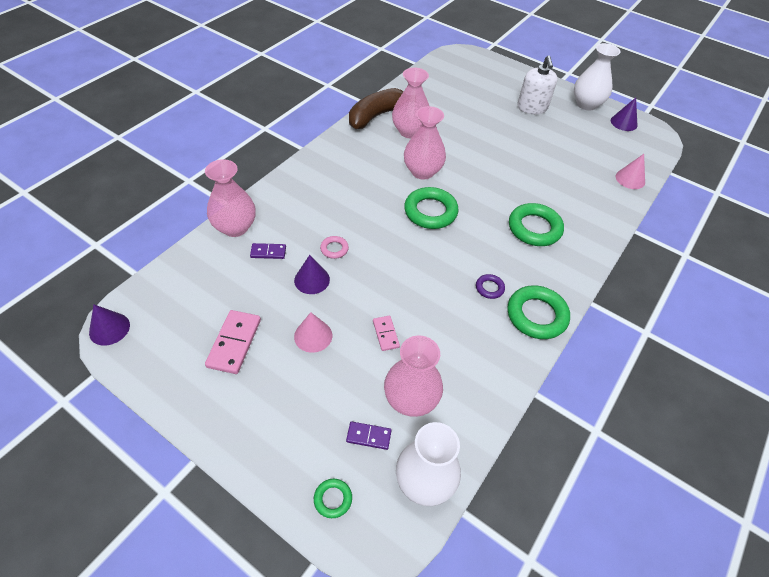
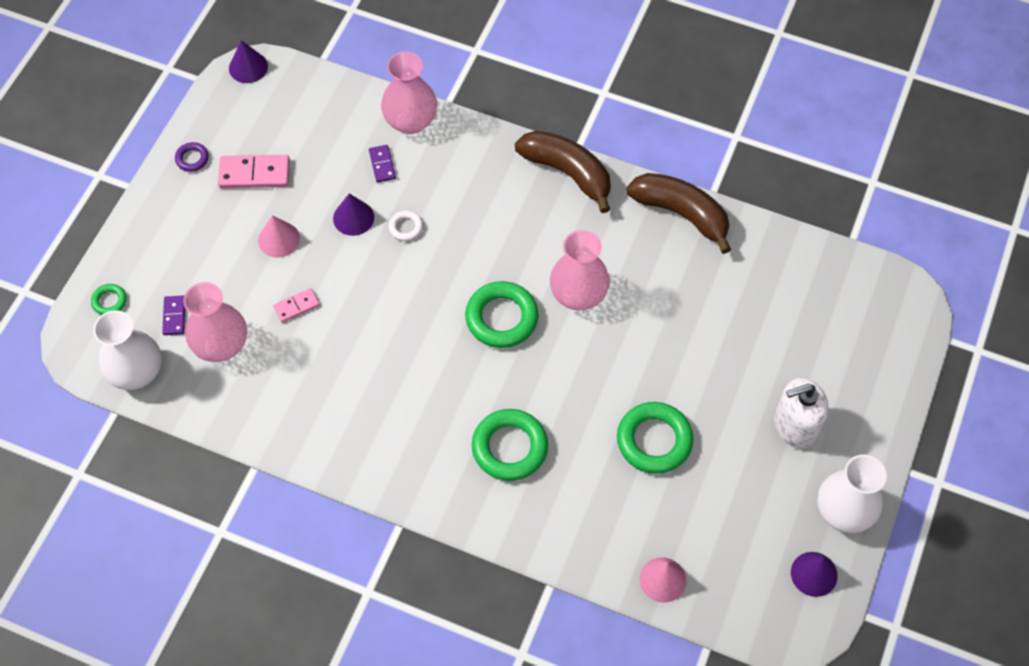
camera: 80 degrees right, 10 degrees up
pink ring [320,236,349,259] -> white ring [389,210,423,241]
pink vase [392,68,429,138] -> none
purple ring [476,274,505,299] -> purple ring moved to [175,142,209,172]
green ring [508,285,570,339] -> green ring moved to [617,402,693,474]
none -> brown banana [515,131,611,213]

